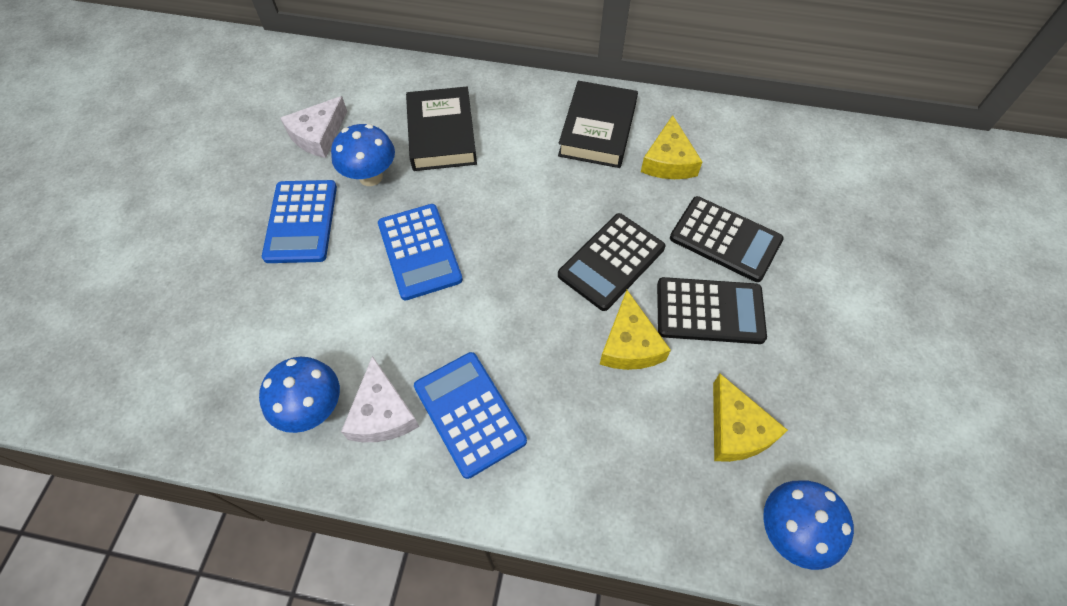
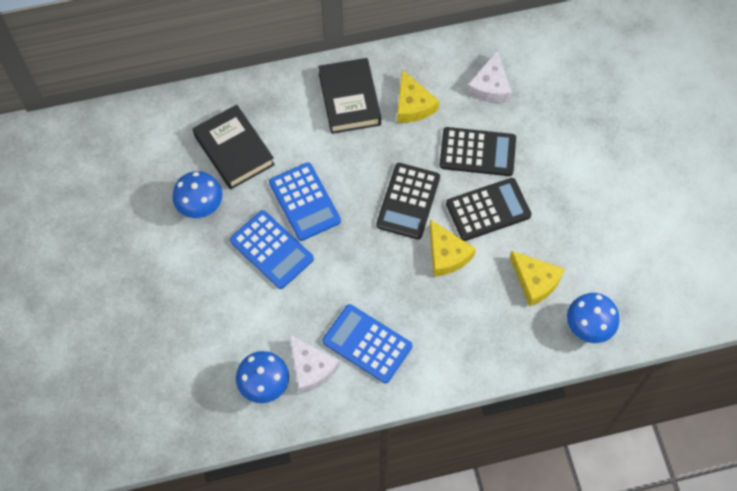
camera: 25 degrees left, 5 degrees up
blue calculator [262,180,337,263] -> blue calculator moved to [269,162,341,241]
white cheese [281,96,347,158] -> white cheese moved to [466,50,512,103]

